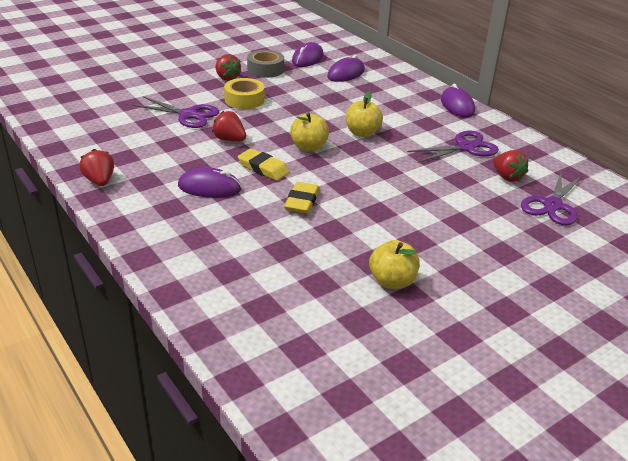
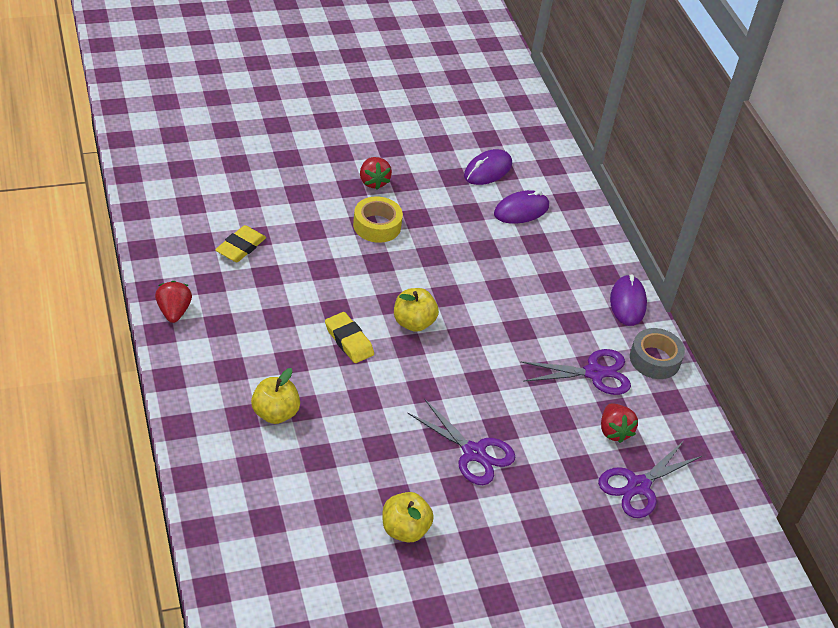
camera: 15 degrees right, 10 degrees up
purple scissors [132,96,219,128] -> purple scissors moved to [407,399,515,485]
purple mouse [178,167,242,198] -> none
red strawberry [212,111,246,141] -> none
grey tape [247,50,284,78] -> grey tape moved to [630,328,685,379]
yellow eraser [284,182,320,214] -> yellow eraser moved to [215,225,266,262]
yellow apple [346,91,383,137] -> yellow apple moved to [251,368,300,424]

